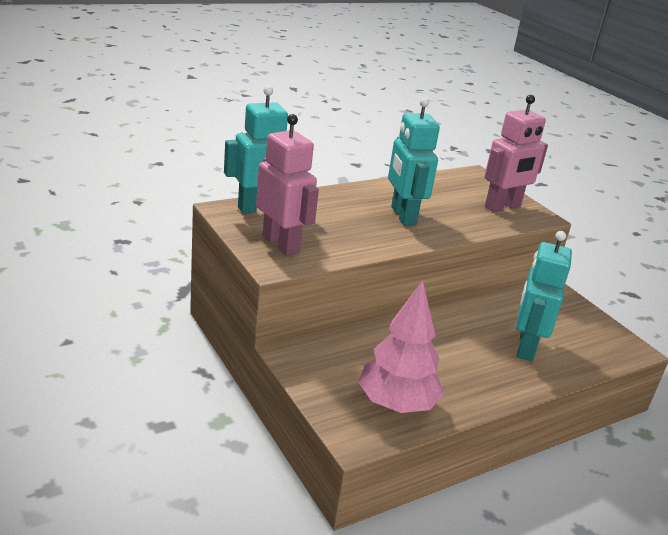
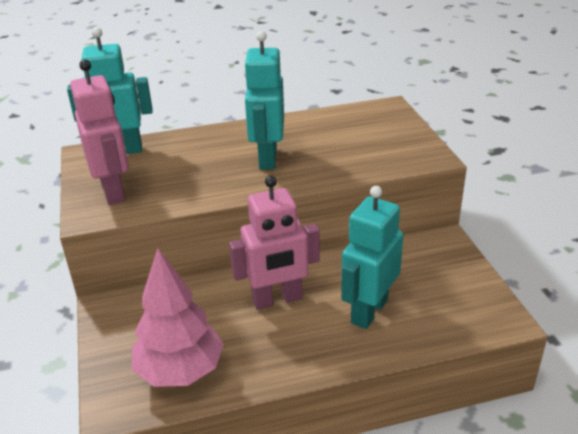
camera: 20 degrees right, 5 degrees up
pink robot [485,95,548,212] -> pink robot moved to [229,176,320,310]

